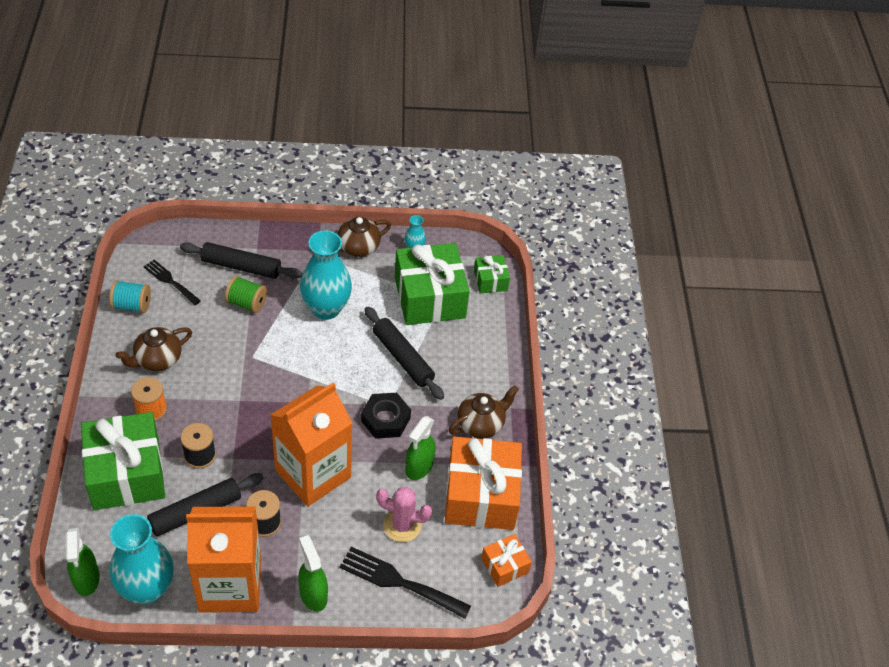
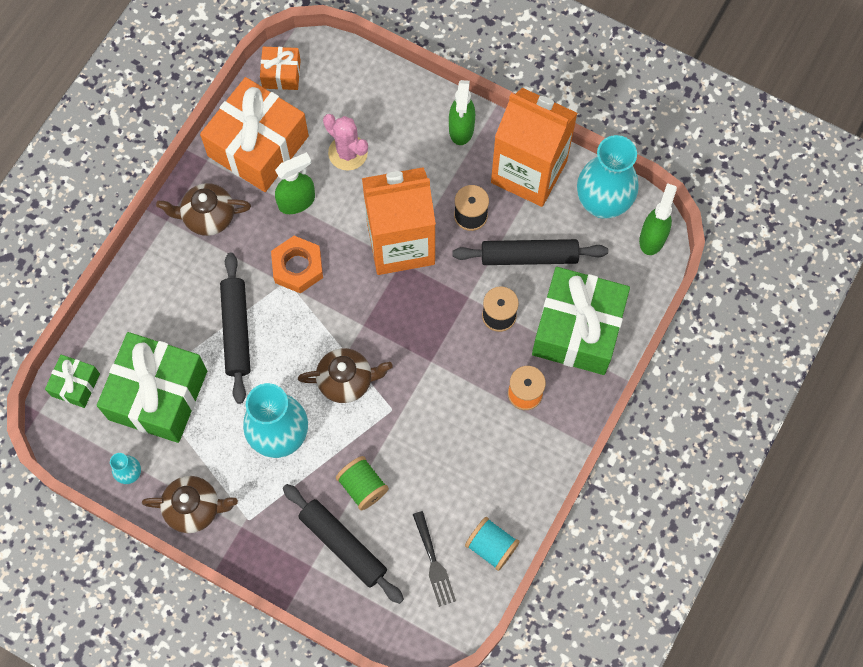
camera: 145 degrees left, 20 degrees up
brown teapot [115,327,192,371] -> brown teapot moved to [298,348,393,403]
black fork [339,547,471,619] -> none
black nut [361,393,411,439] -> orange nut [271,236,323,294]

